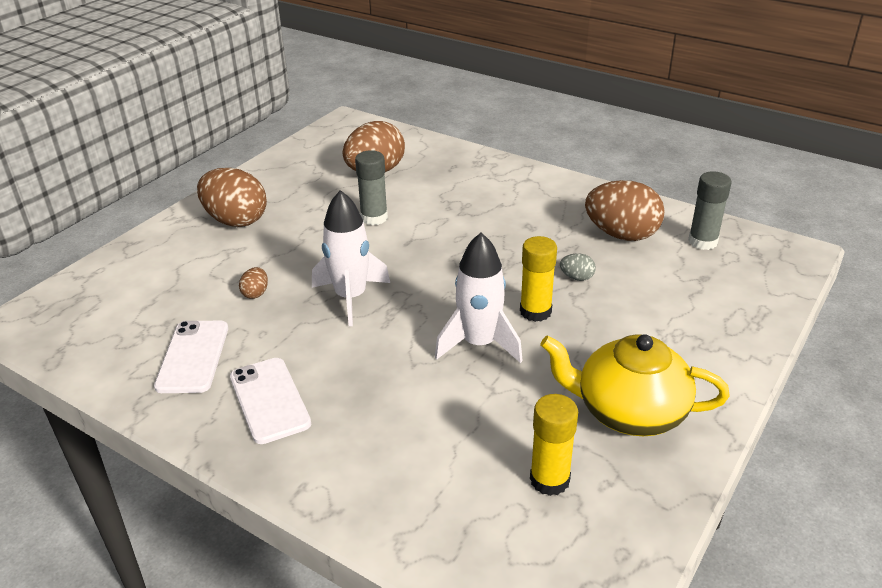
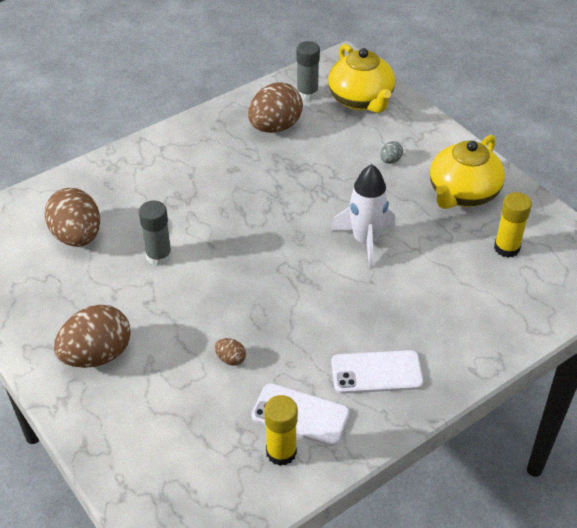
camera: 70 degrees left, 10 degrees up
white rocket [312,190,390,326] -> none
yellow glue stick [520,236,557,322] -> yellow glue stick moved to [264,395,298,466]
grey egg [560,253,596,281] -> grey egg moved to [380,141,403,164]
none -> yellow teapot [328,44,395,113]

